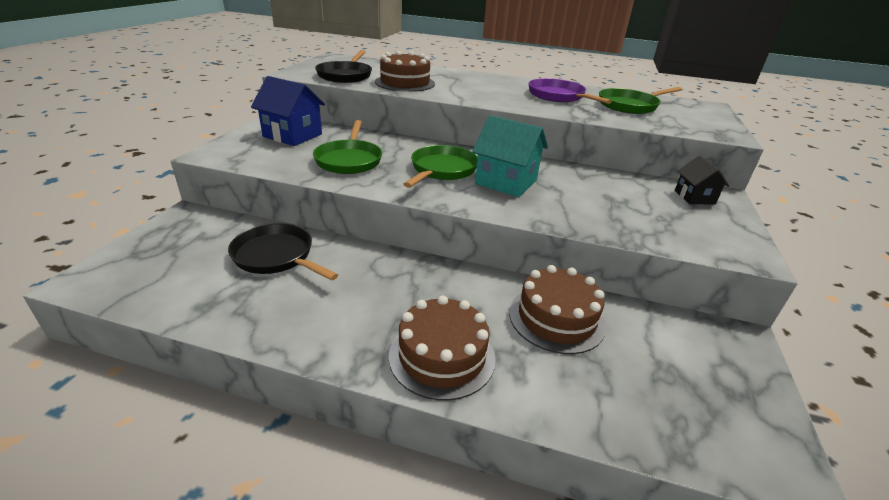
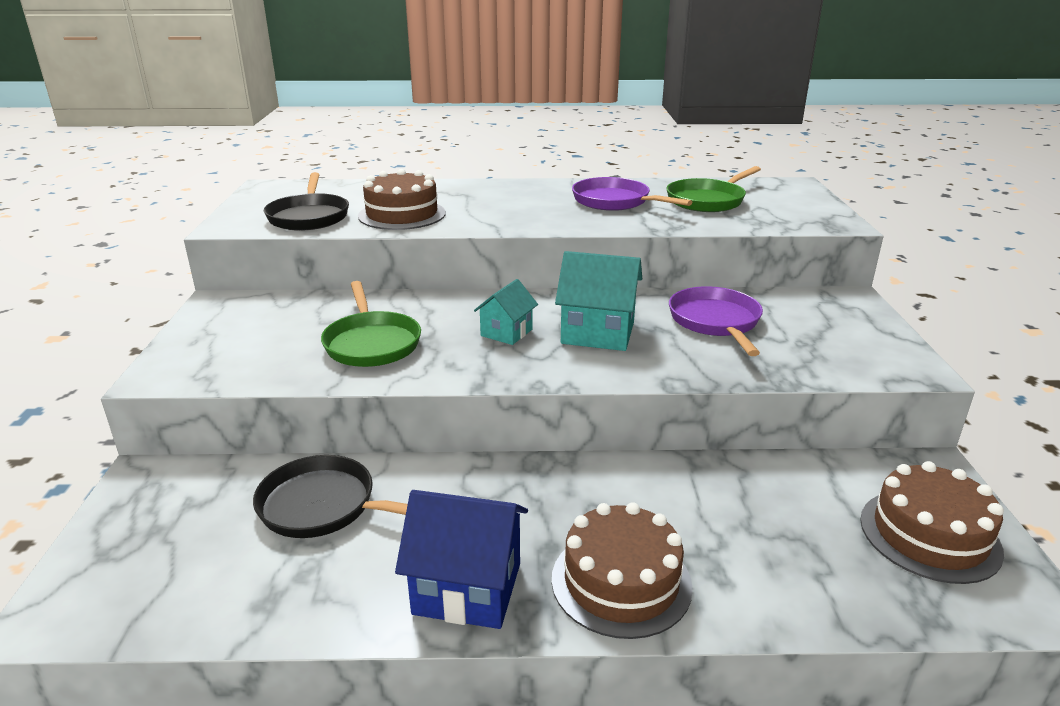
camera: 15 degrees left, 5 degrees down
blue house [251,76,325,146] -> blue house moved to [395,490,528,629]
green pan [404,145,478,188] -> turquoise house [474,279,538,345]
brown cake [509,265,606,354] -> brown cake moved to [860,461,1004,584]
black house [675,156,729,204] -> none
none -> purple pan [669,286,763,356]

